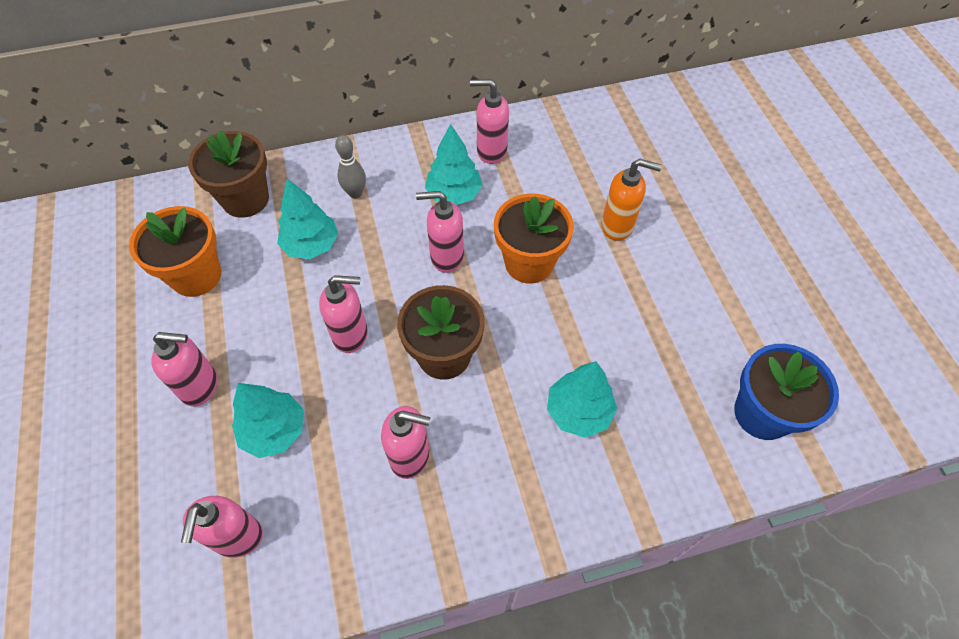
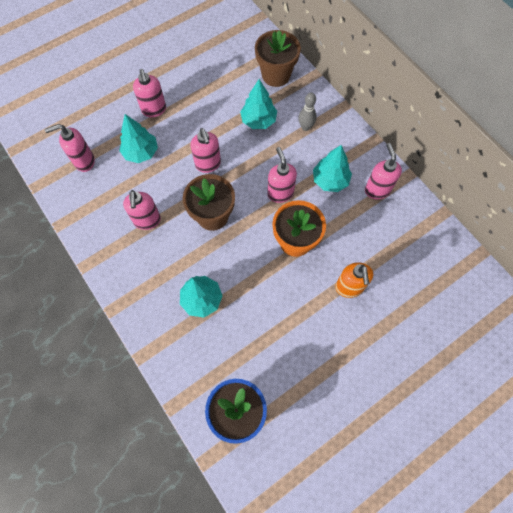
camera: 70 degrees right, 10 degrees up
orange flower pot [129,206,221,297] -> none

